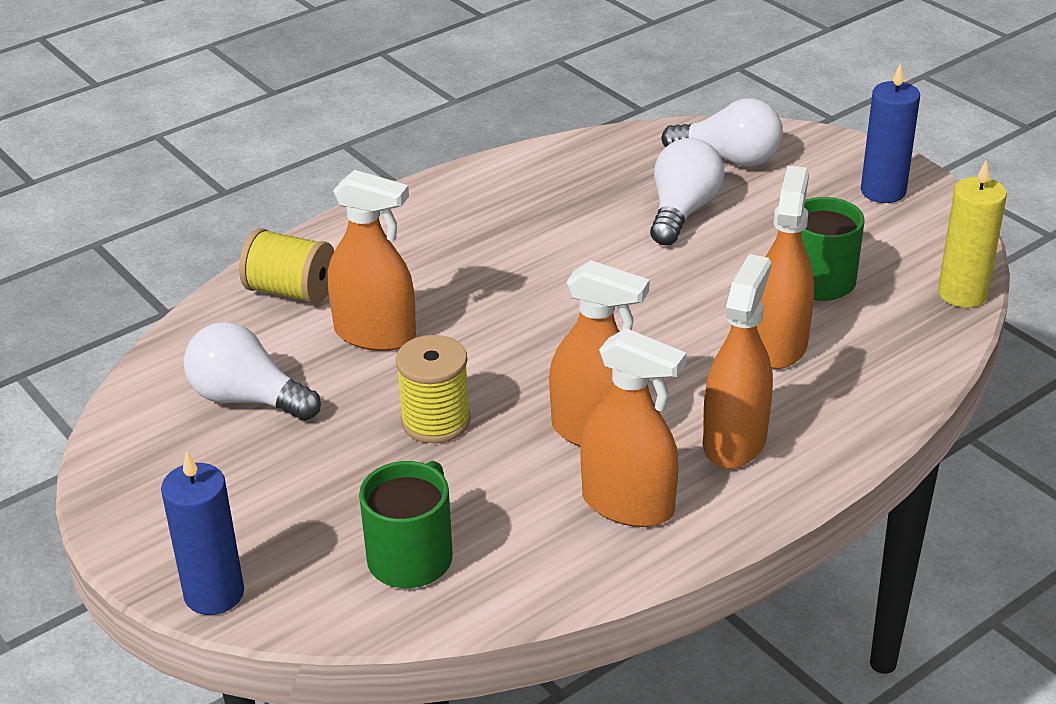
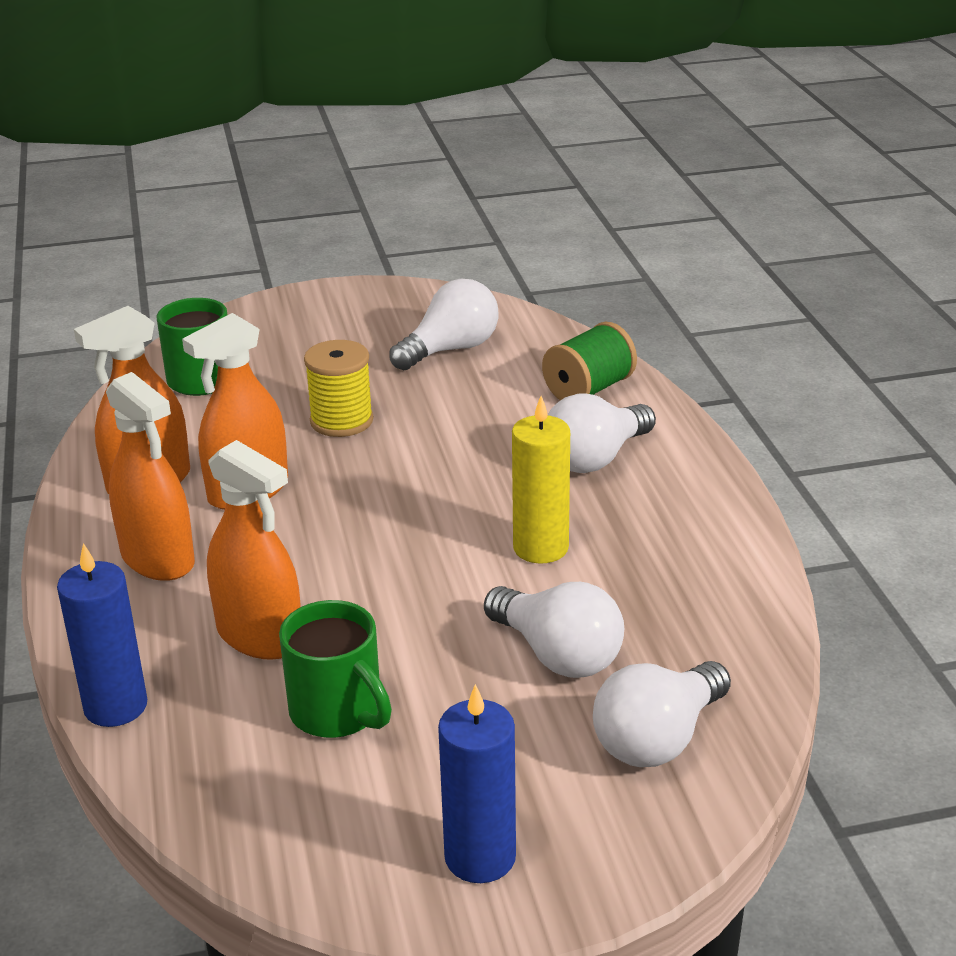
camera: 115 degrees right, 5 degrees down
blue candle [161,451,244,615] -> blue candle moved to [57,543,147,727]
yellow spool [239,228,334,304] -> green spool [542,322,637,400]
orange spray bottle [328,170,416,351] -> none
yellow candle [938,161,1007,308] -> yellow candle moved to [512,396,570,564]
none -> white light bulb [548,393,656,473]

